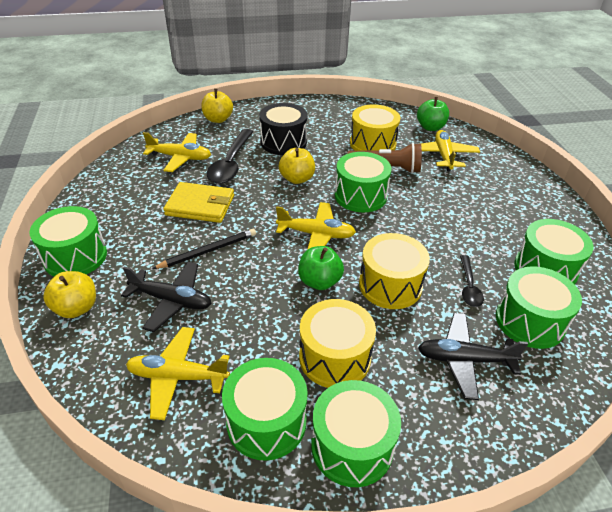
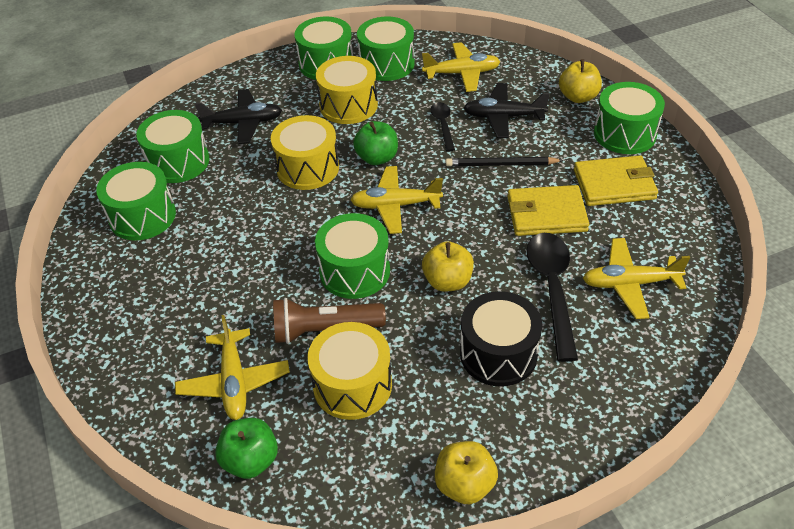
camera: 170 degrees right, 5 degrees up
black pencil [152,229,256,269] -> black pencil turned 45 degrees clockwise [446,157,564,167]
yellow apple [201,89,233,123] -> yellow apple moved to [435,441,498,504]
black spoon [460,255,484,307] -> black spoon moved to [431,102,455,152]
none -> yellow wallet [574,156,658,206]

